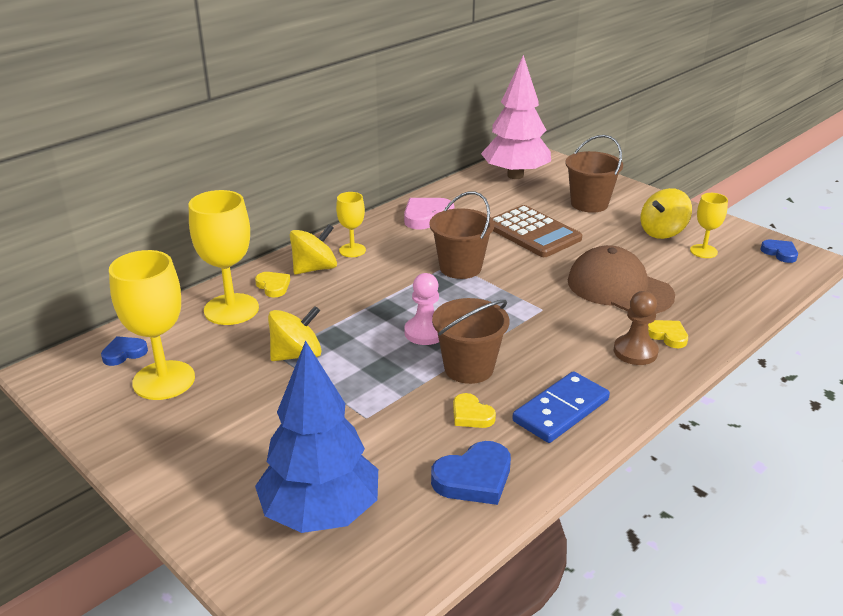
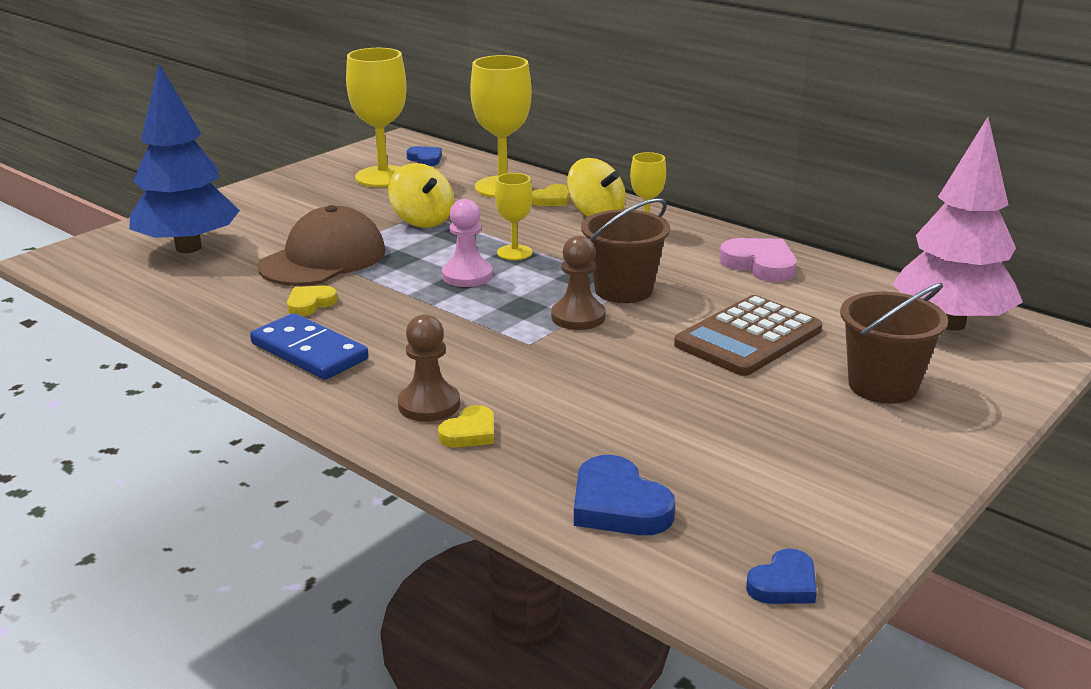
camera: 85 degrees right, 5 degrees down
blue heart [431,441,511,505] -> blue heart moved to [574,455,675,535]
brown bucket [432,298,510,384] -> none
brown cap [568,245,675,314] -> brown cap moved to [258,205,386,286]
yellow spinning top [640,188,692,239] -> none
yellow goblet [690,193,728,258] -> yellow goblet moved to [495,173,532,260]
none -> brown pawn [551,235,606,330]

